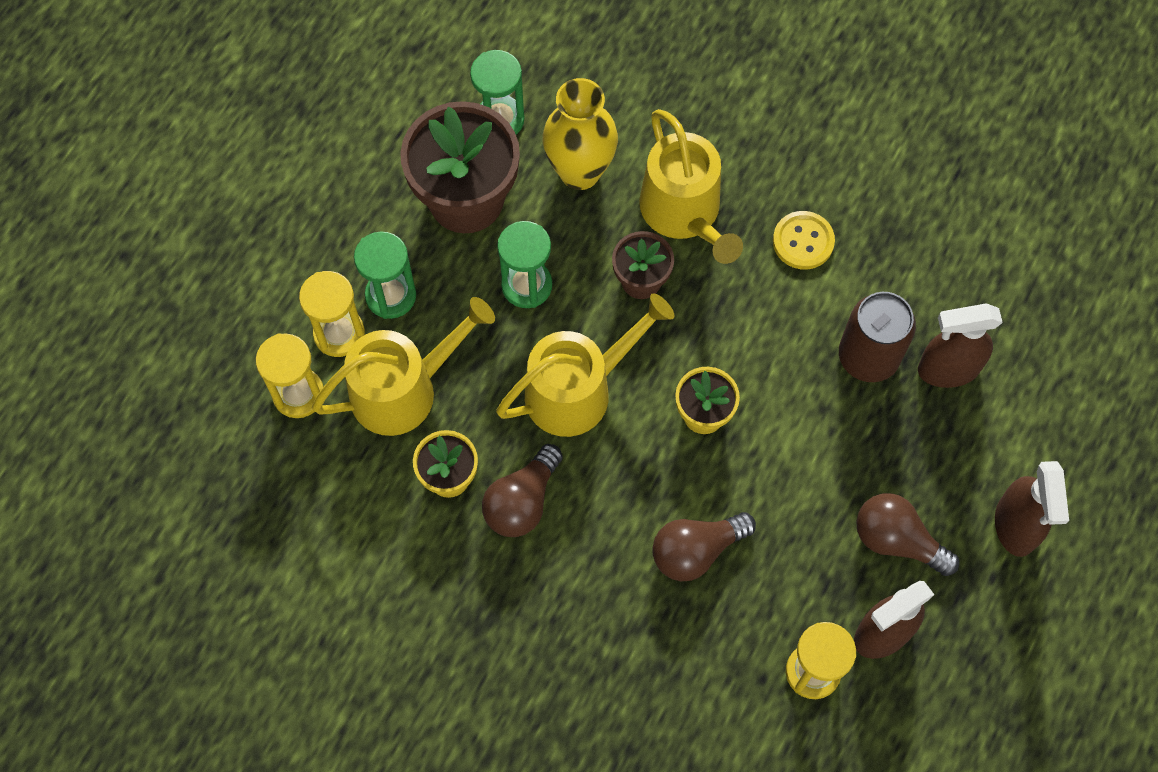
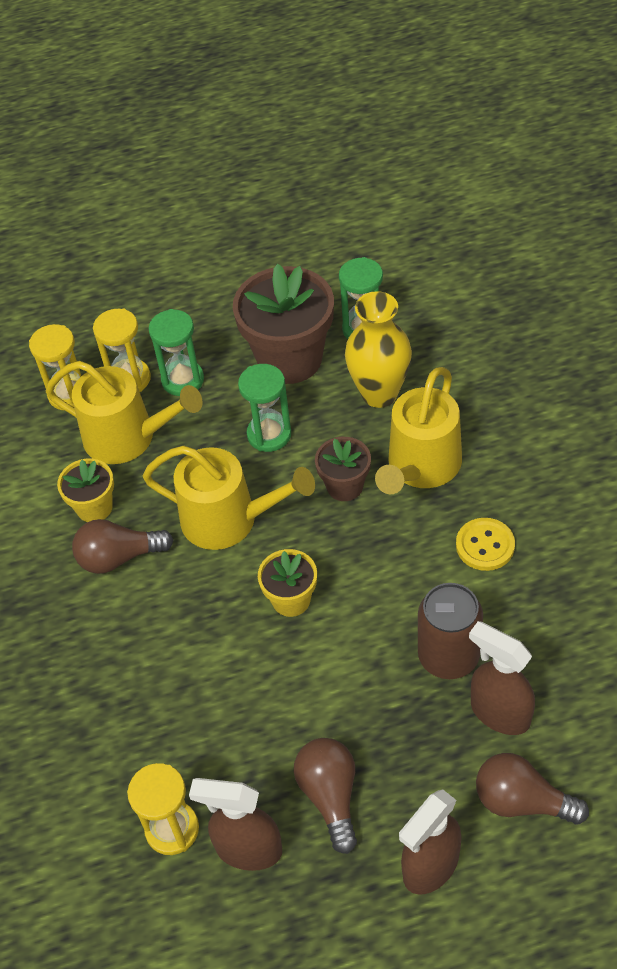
camera: 50 degrees right, 15 degrees down
brown light bulb [652,512,756,581] -> brown light bulb moved to [476,753,589,824]

